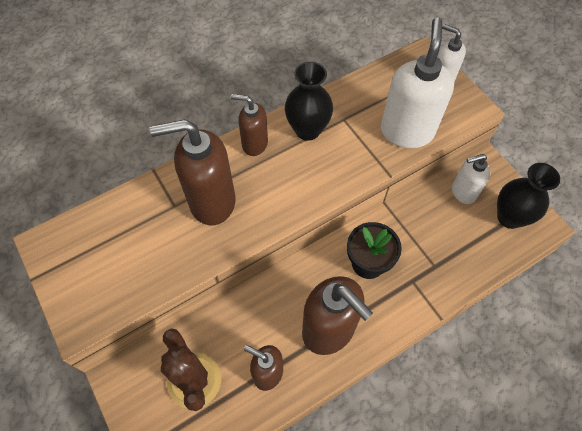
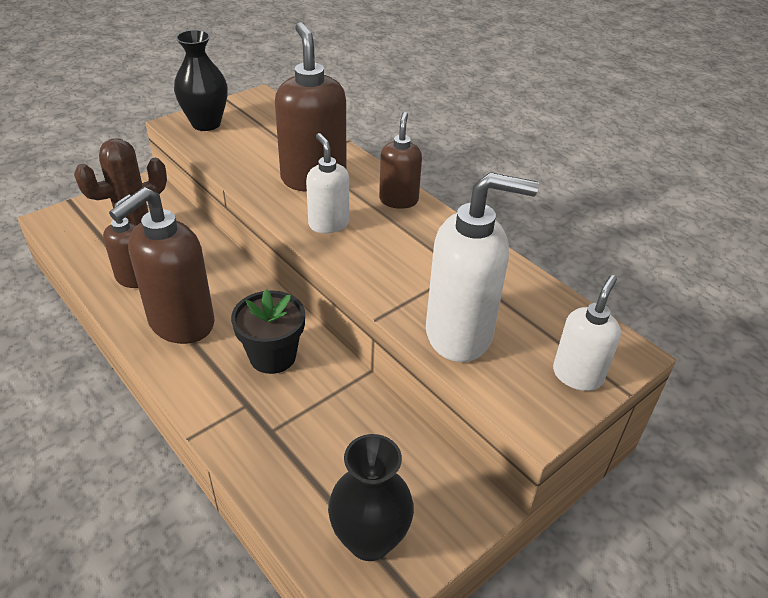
camera: 80 degrees right, 20 degrees down
black vase [285,62,333,141] -> black vase moved to [174,30,227,131]
white soap dispenser [452,154,490,204] -> white soap dispenser moved to [306,133,349,233]

